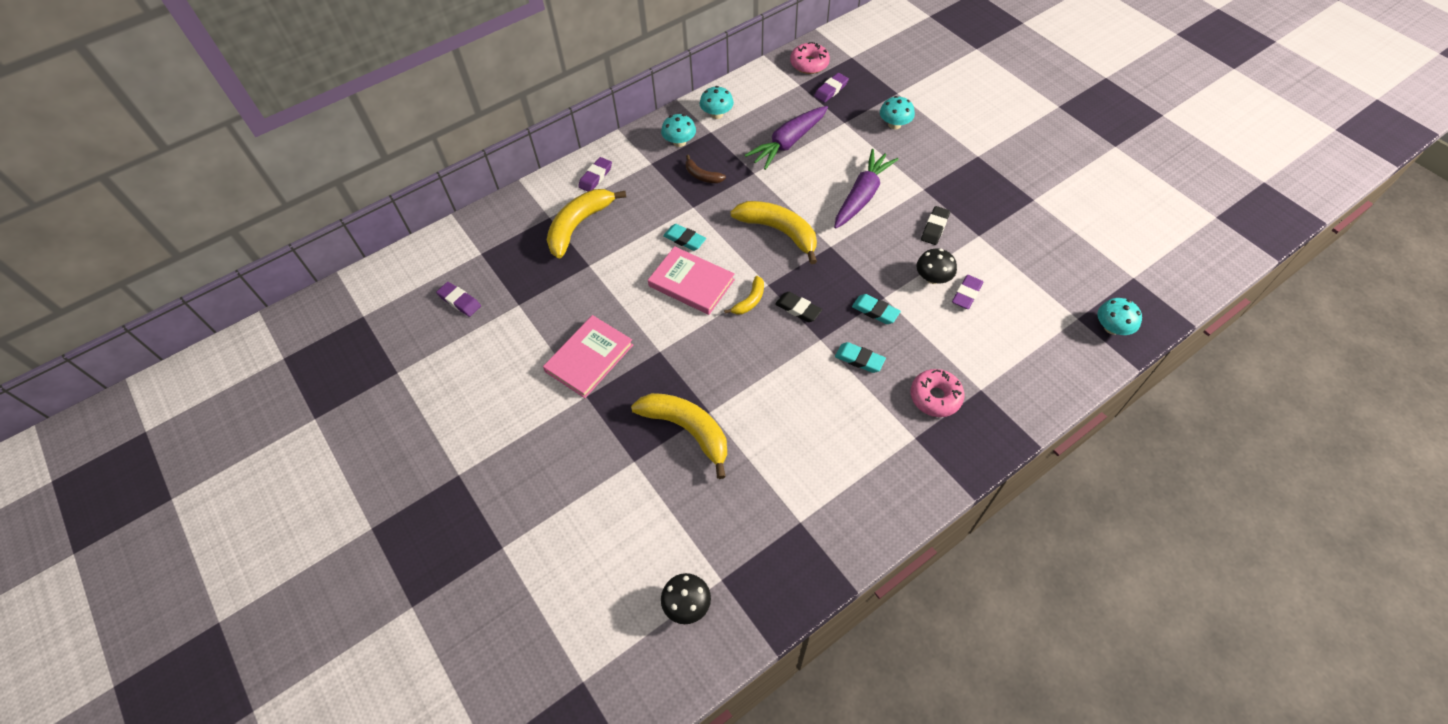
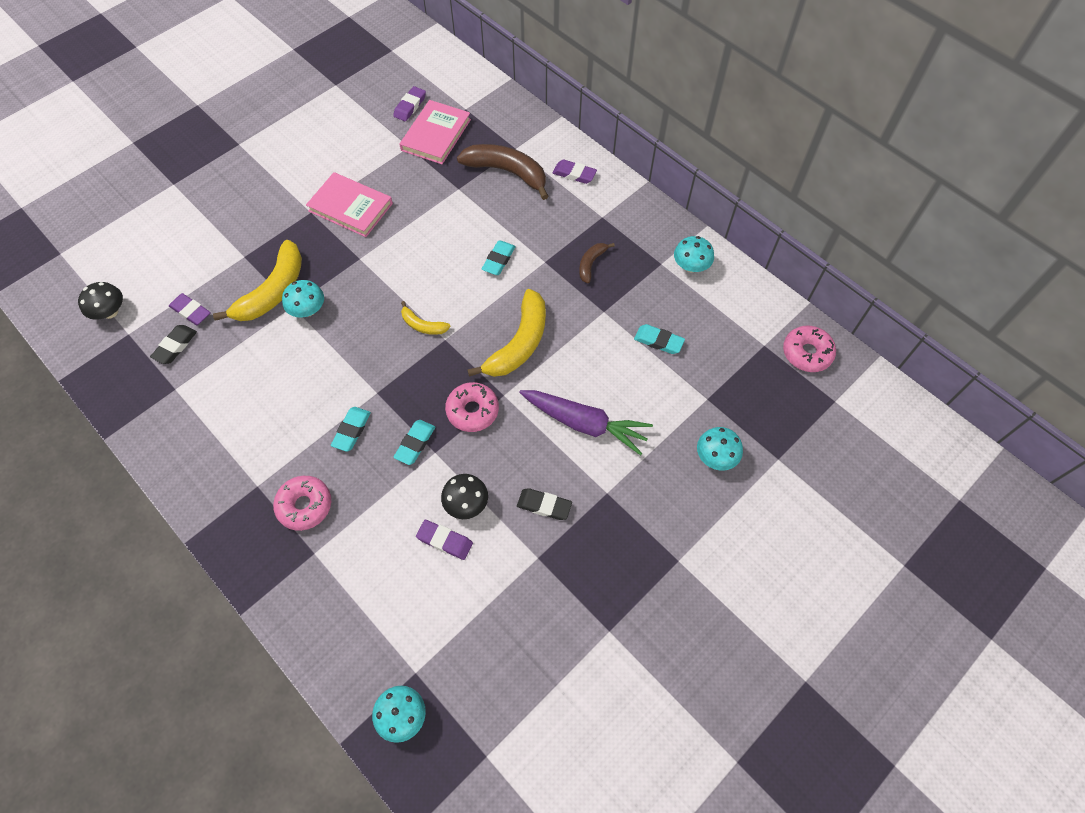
camera: 80 degrees right, 5 degrees up
yellow banana [547,189,626,258] -> brown banana [457,144,549,200]
pink book [648,246,735,315] -> pink book moved to [399,100,471,164]
turquoise mushroom [661,114,696,147] -> turquoise mushroom moved to [282,280,324,318]
purple carrot [745,106,828,170] -> turquoise eraser [634,324,685,354]
black eraser [775,292,822,322] -> black eraser moved to [150,325,197,364]
purple eraser [814,73,849,102] -> purple eraser moved to [169,293,211,325]
none -> pink donut [445,382,499,432]

